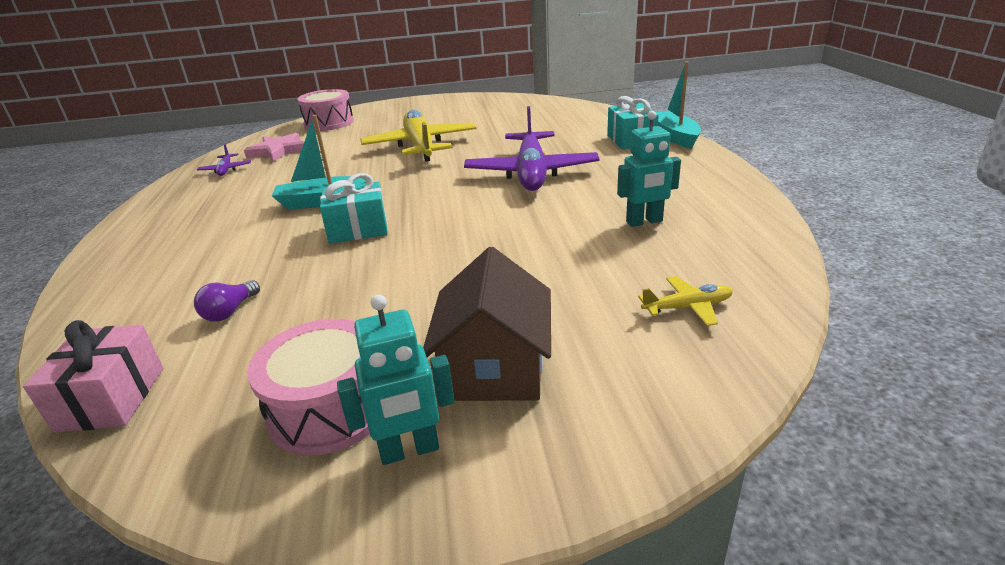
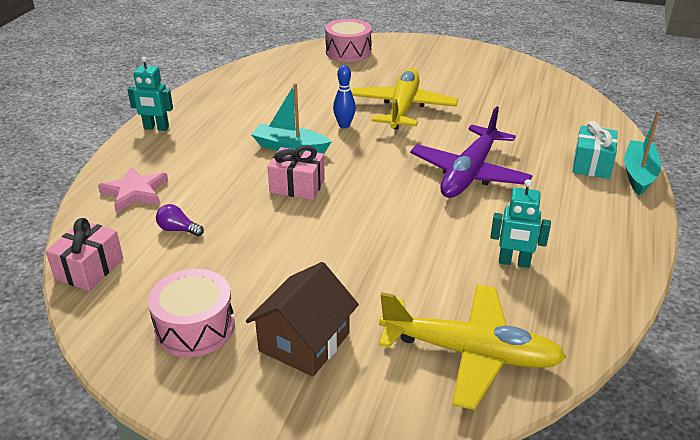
camera: 25 degrees right, 5 degrees up
purple light bulb [194,280,260,322] -> purple light bulb turned 60 degrees clockwise [156,204,204,236]
purple plane [197,144,251,176] -> none
pink star [244,133,304,162] -> pink star moved to [98,167,168,213]
turquoise gift [320,173,388,243] -> pink gift [268,146,325,200]
turquoise robot [337,294,455,465] -> turquoise robot moved to [127,56,173,131]
yellow plane [638,276,733,326] -> yellow plane [379,285,566,410], size x2.35
none -> blue bowling pin [333,65,356,128]

